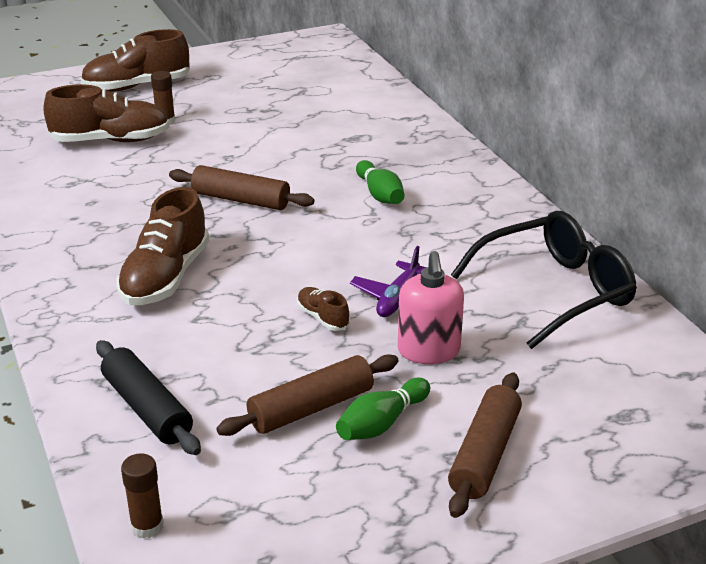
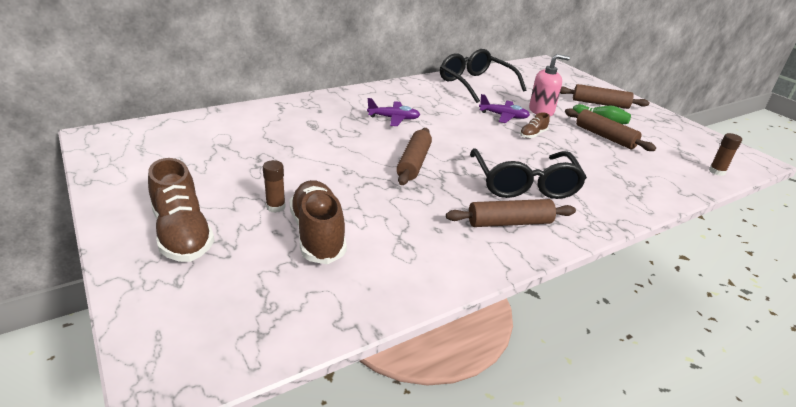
camera: 100 degrees left, 0 degrees up
black rolling pin [96,340,201,455] -> none
brown shoe [117,187,209,305] -> black glasses [470,149,587,199]
green bowling pin [356,160,405,204] -> purple plane [367,98,420,126]
none -> brown rolling pin [446,199,576,227]

